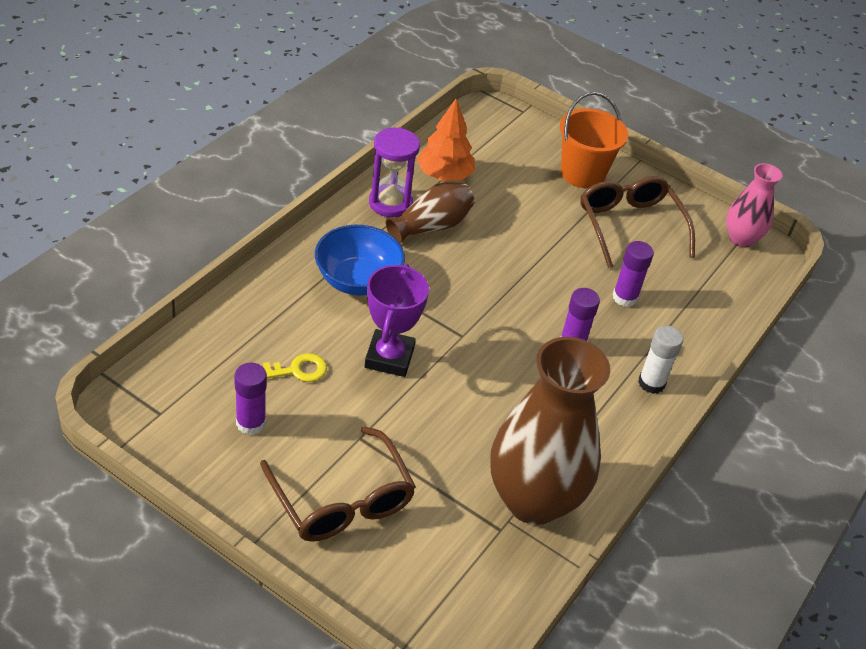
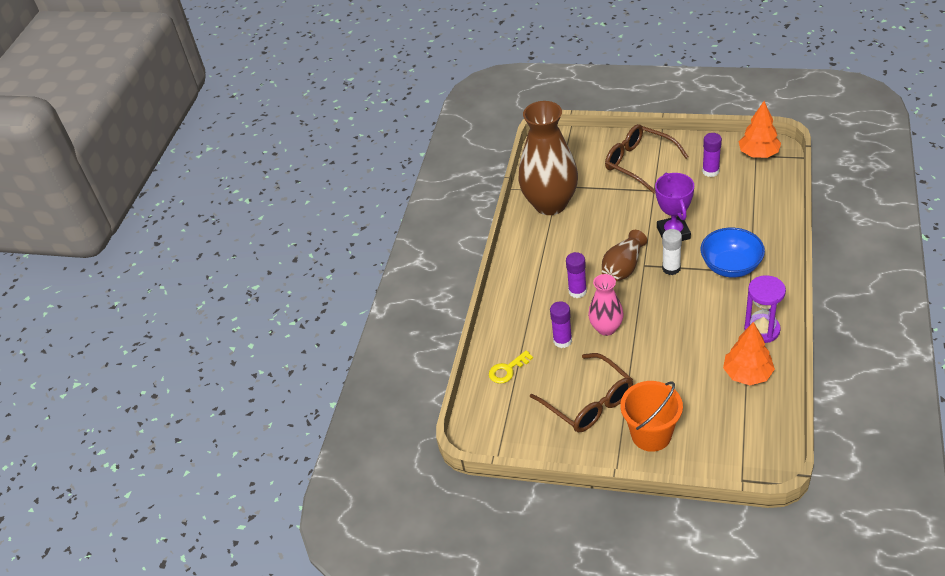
camera: 170 degrees right, 0 degrees up
yellow key [263,353,327,382] -> yellow key moved to [489,350,533,384]
brown vase [386,182,475,244] -> brown vase moved to [602,230,647,281]
white glue stick [638,326,683,394] -> white glue stick moved to [662,229,682,275]
pink vase [726,163,782,247] -> pink vase moved to [588,274,624,336]
none -> orange tree [739,101,781,158]

